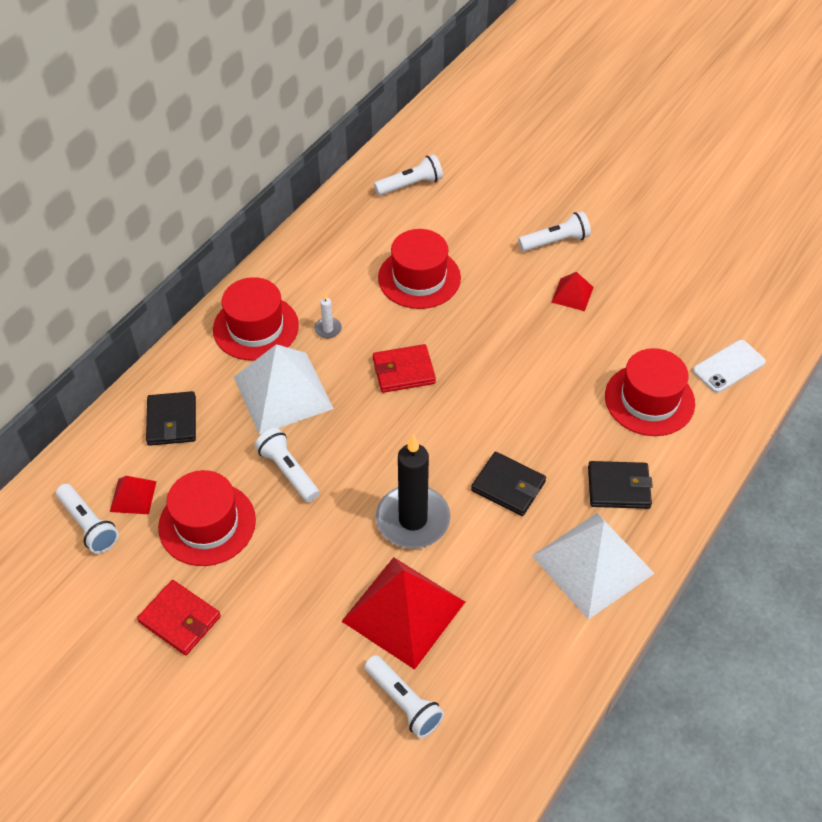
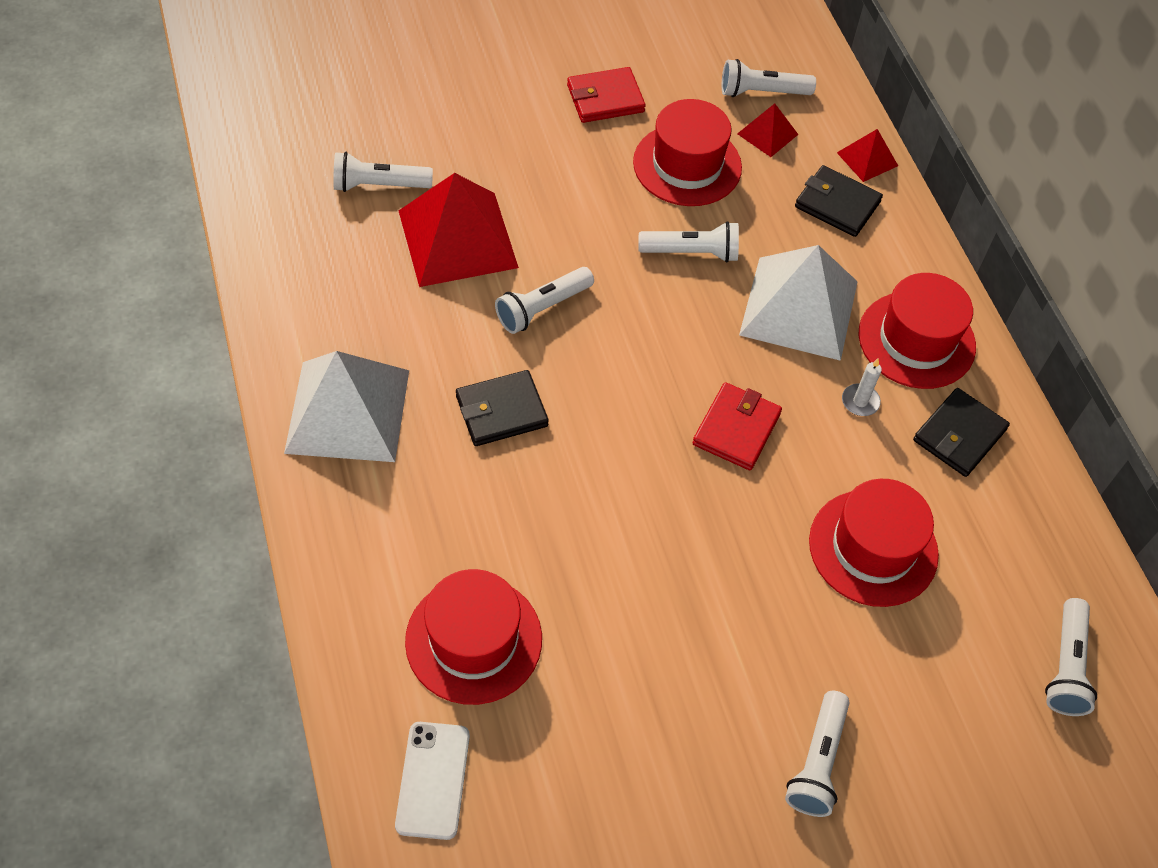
camera: 125 degrees right, 5 degrees up
black candle [376,435,450,549] -> white flashlight [495,267,594,334]
red pyramid [552,272,594,311] -> red pyramid moved to [837,129,898,182]
black wallet [588,461,653,509] -> black wallet moved to [913,388,1010,477]

